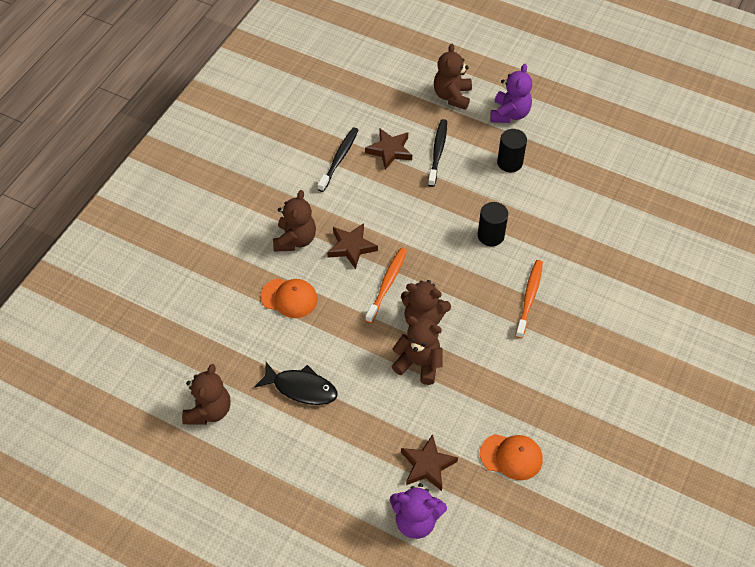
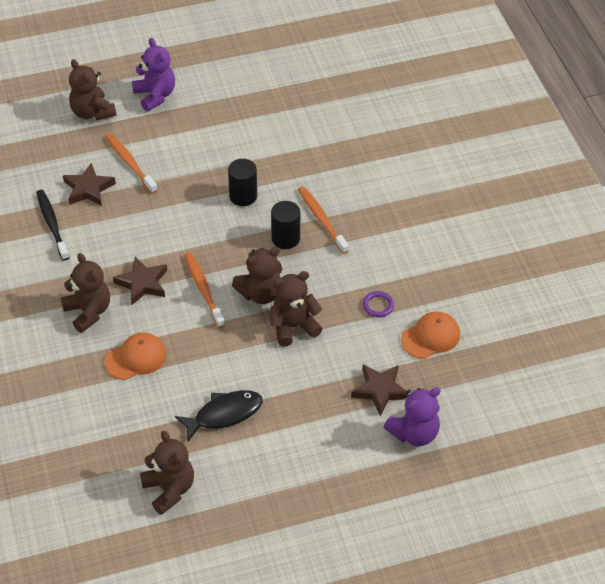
camera: 45 degrees left, 5 degrees down
black toothbrush [428,119,447,187] -> orange toothbrush [105,133,158,194]
black cylinder [497,129,527,172] -> black cylinder moved to [271,201,300,249]
none -> purple ring [362,291,394,317]

